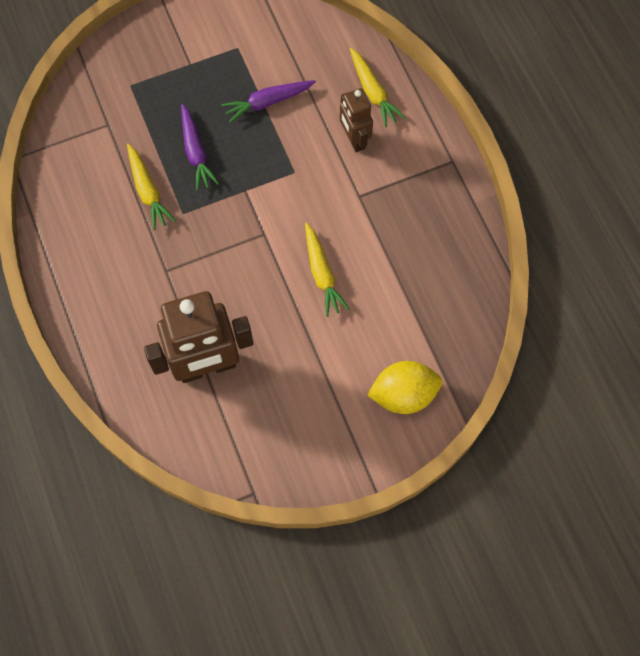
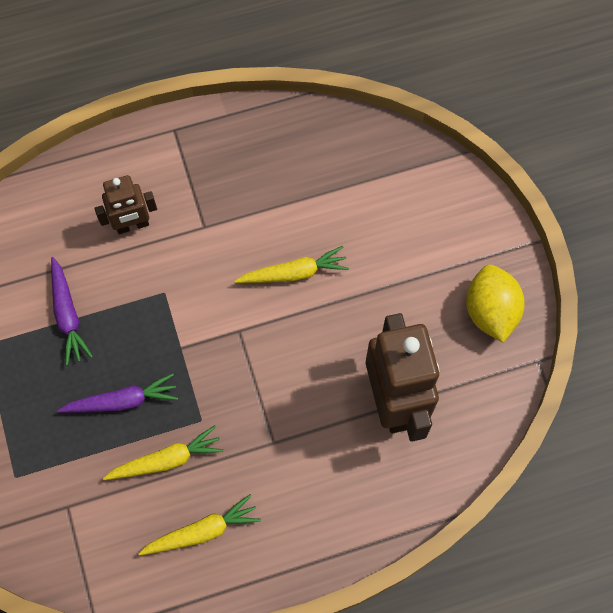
camera: 85 degrees left, 0 degrees up
yellow carrot [350,48,405,127] -> yellow carrot moved to [138,494,261,556]
yellow lemon [367,361,442,414] -> yellow lemon moved to [466,265,525,343]

